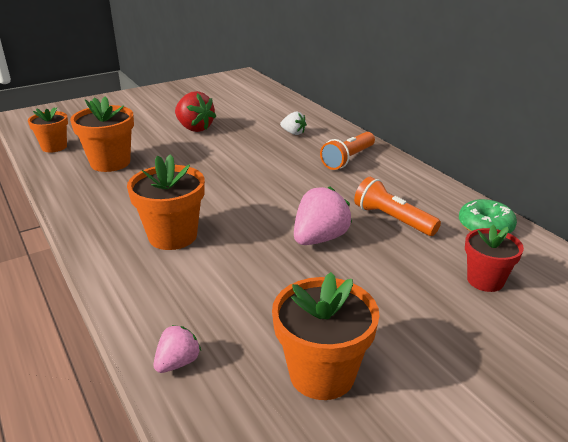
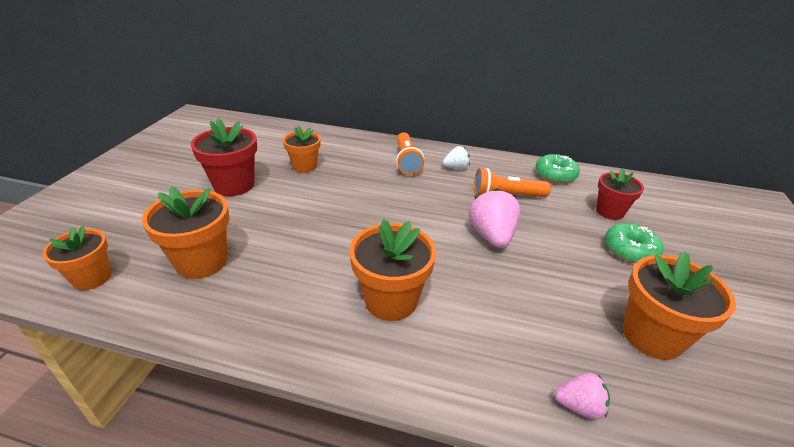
camera: 45 degrees left, 5 degrees up
pink strawberry [154,325,201,373] -> pink strawberry turned 105 degrees clockwise [554,372,610,419]
red strawberry [175,91,216,132] -> red flower pot [191,118,257,196]
white strawberry [280,112,307,135] -> white strawberry moved to [443,146,470,169]
none -> orange flower pot [283,126,321,173]
none -> green donut [605,223,663,263]

